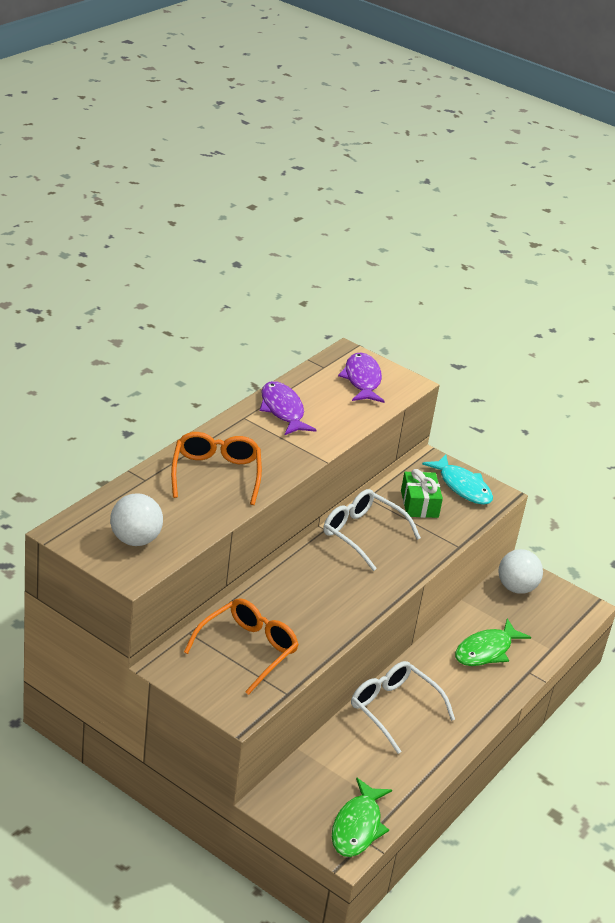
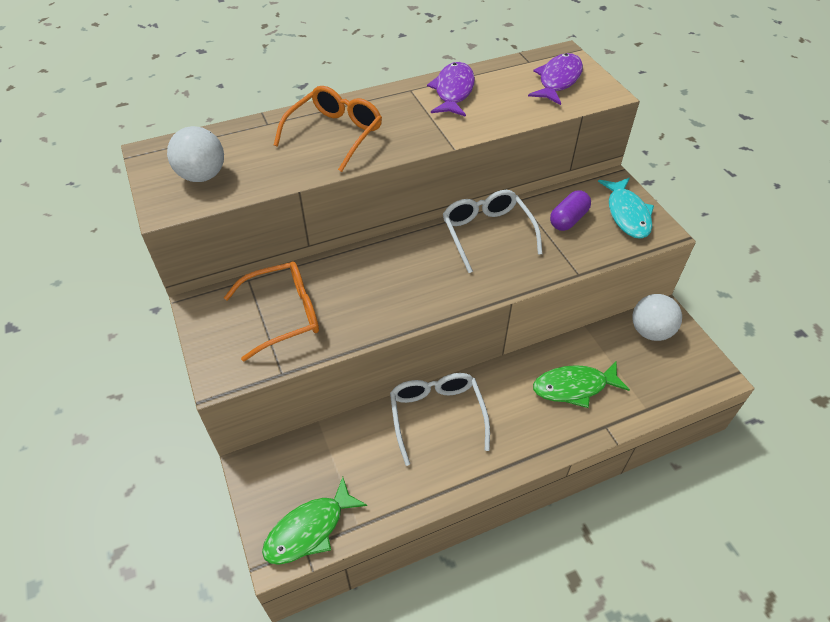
camera: 35 degrees right, 15 degrees up
green gift [401,469,443,518] -> purple capsule [550,190,591,231]

